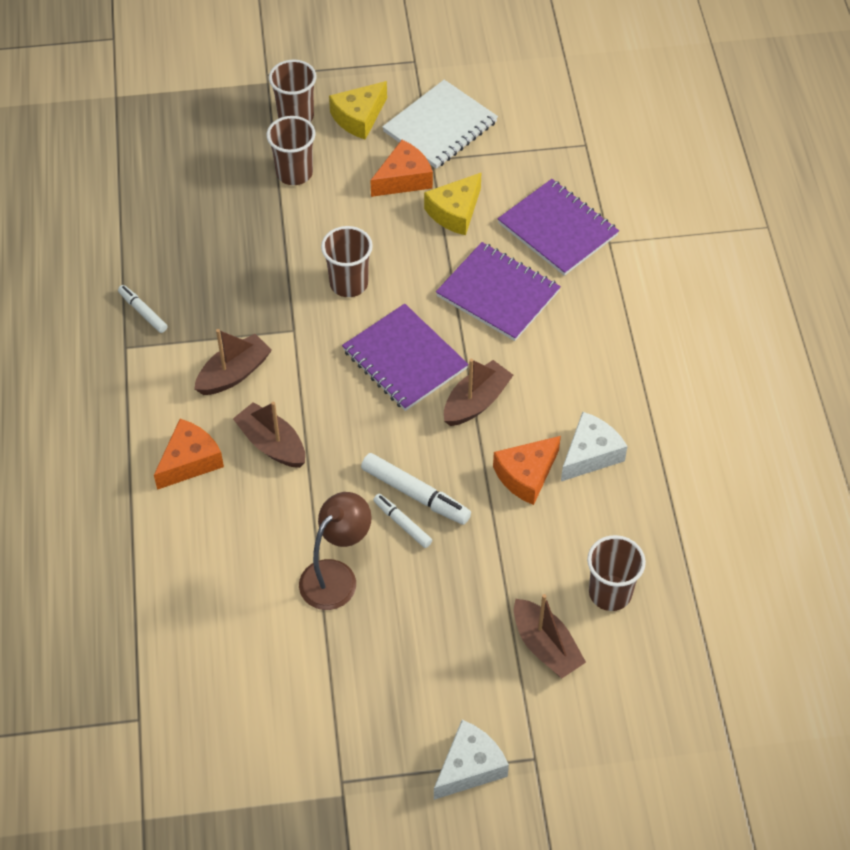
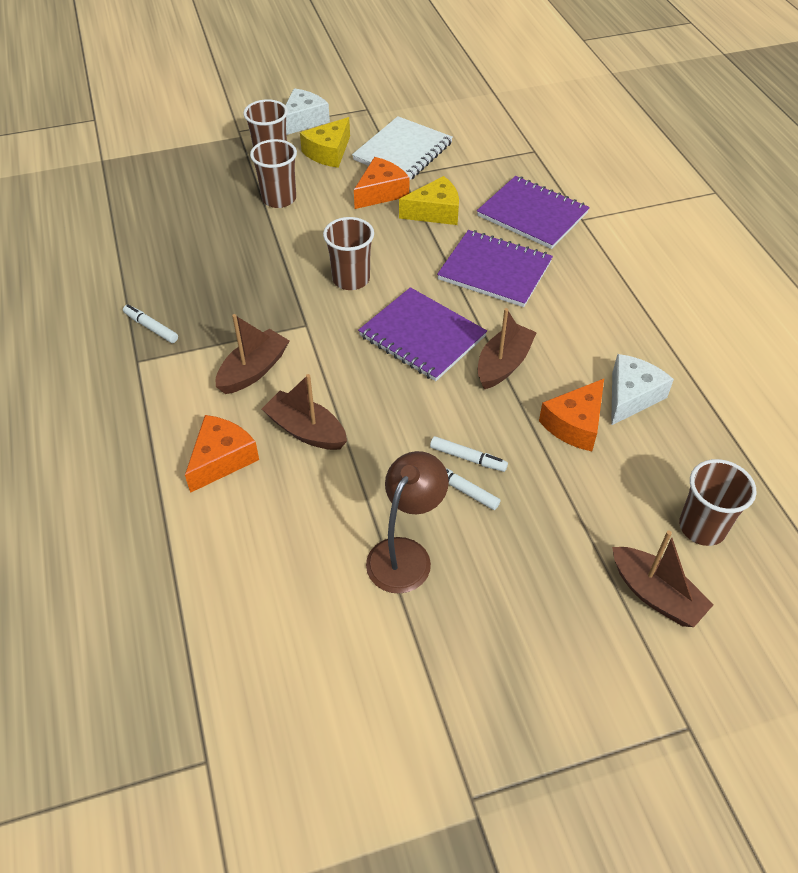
camera: 10 degrees left, 5 degrees down
white marker [361,453,471,525] -> white marker [430,436,508,472], size x0.61
yellow cheese [424,172,482,235] -> yellow cheese turned 135 degrees counterclockwise [399,176,459,225]
white cheese [434,720,509,800] -> white cheese moved to [285,88,330,135]

